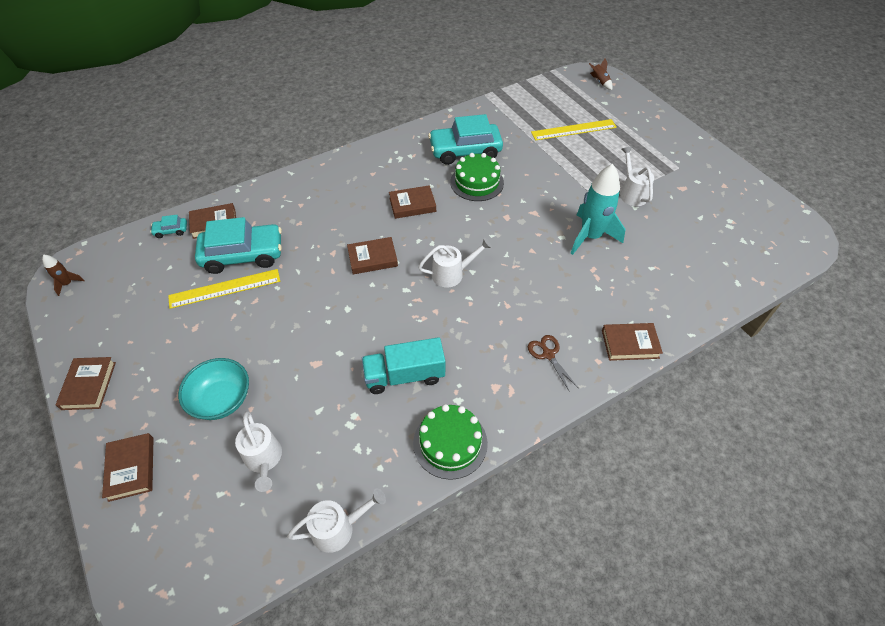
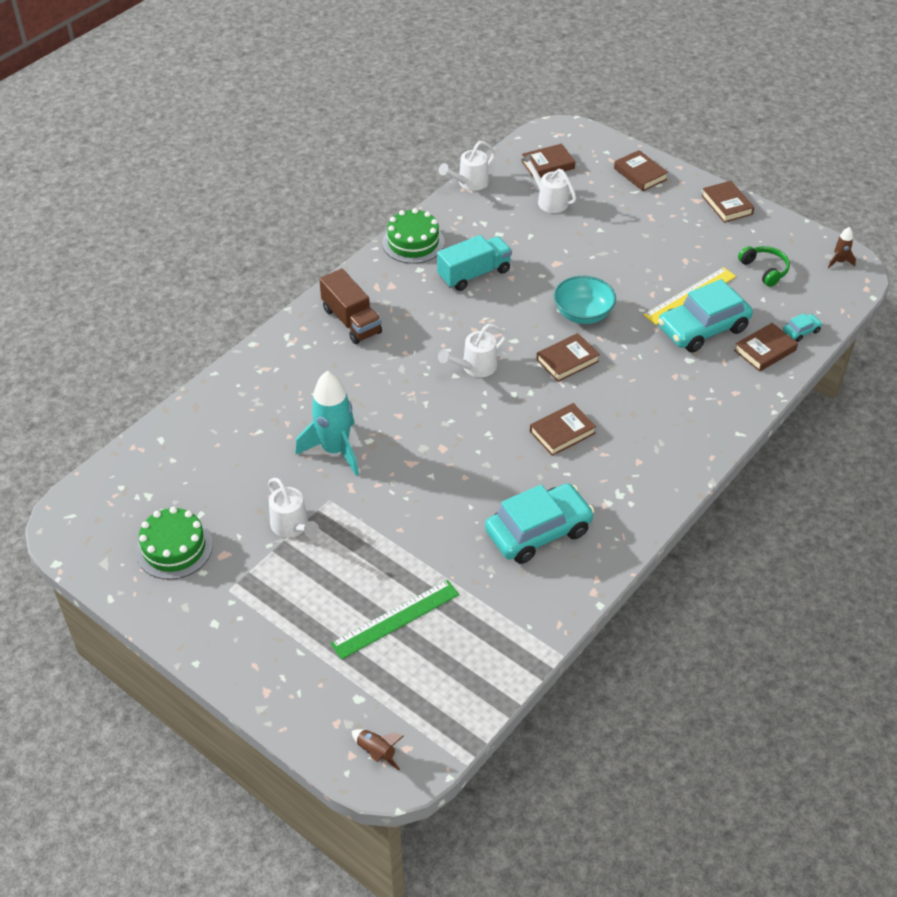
camera: 160 degrees right, 5 degrees down
turquoise bowl [178,358,249,420] -> turquoise bowl moved to [554,276,616,324]
green cake [450,153,504,201] -> green cake moved to [136,507,213,580]
brown scissors [528,335,579,392] -> brown truck [319,268,382,344]
yellow ruler [531,119,617,141] -> green ruler [330,580,459,659]
brown book [602,323,663,361] -> brown book moved to [521,144,575,178]
none -> green headphones [738,246,790,287]

